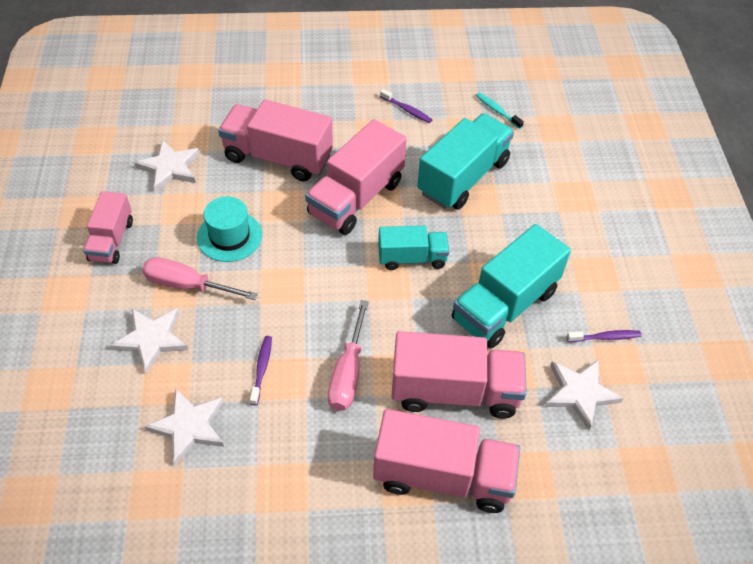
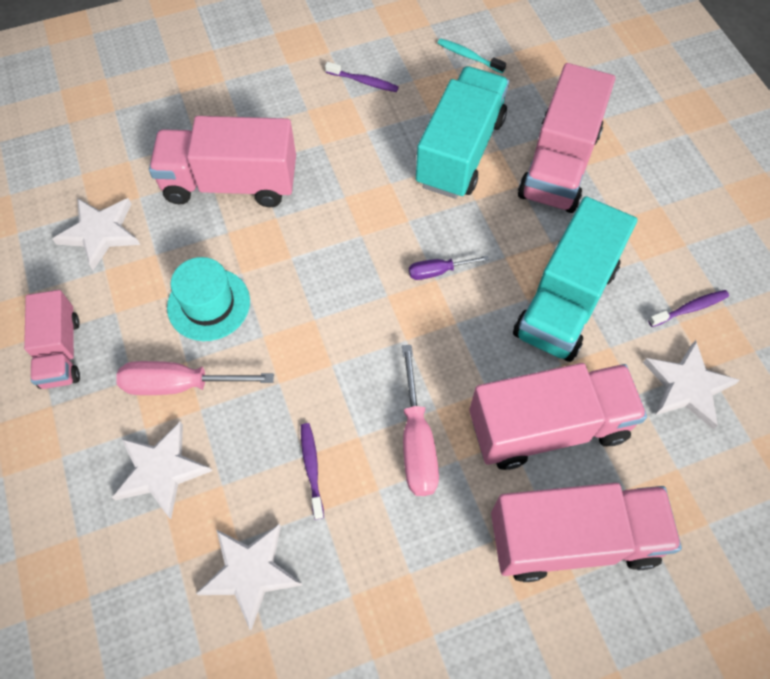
camera: 15 degrees left, 10 degrees up
pink truck [305,119,407,235] -> pink truck moved to [518,63,615,213]
turquoise truck [378,226,449,270] -> purple screwdriver [409,255,489,280]

